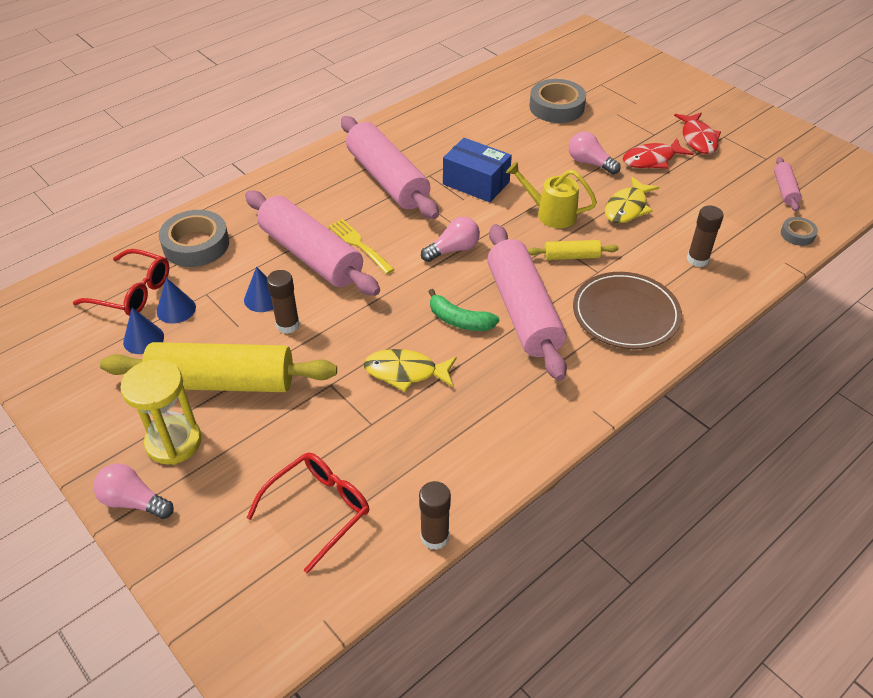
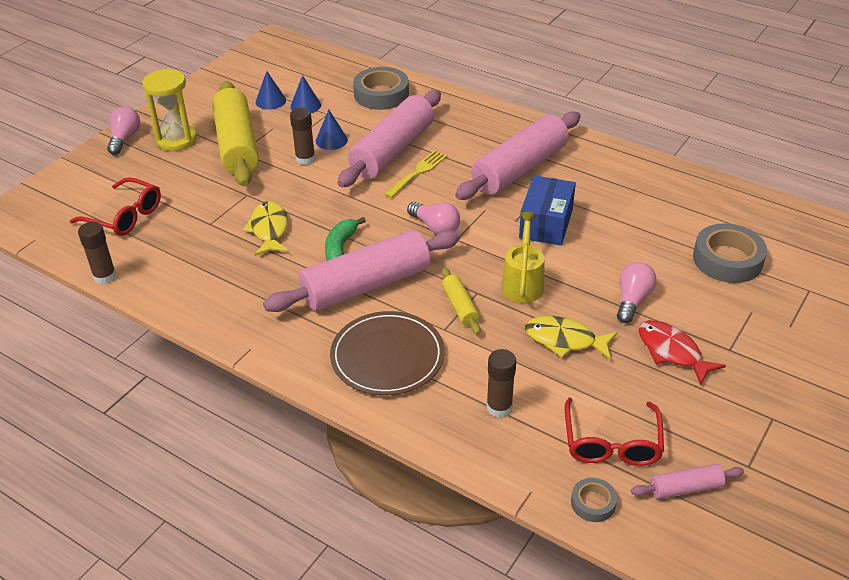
camera: 75 degrees right, 5 degrees down
red glasses [73,249,169,316] -> red glasses moved to [564,398,664,466]
red fish [674,112,721,154] -> none

